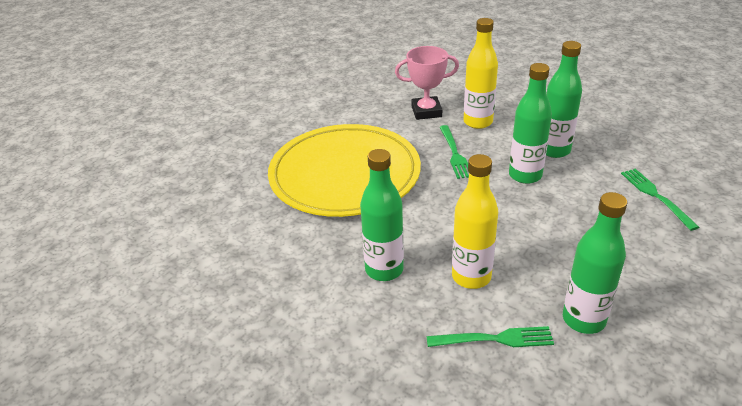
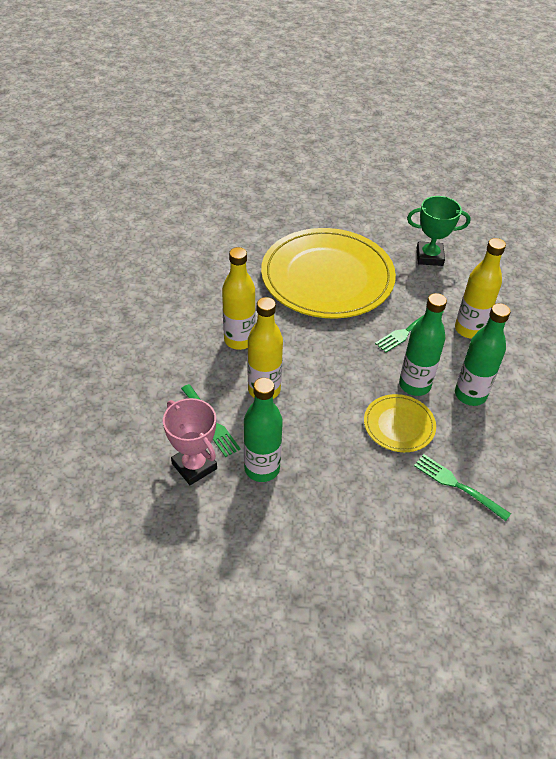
camera: 55 degrees right, 10 degrees up
green bottle [360,149,404,281] -> yellow bottle [222,247,256,350]
pink trophy [395,46,459,120] -> pink trophy moved to [163,398,217,485]
green fork [621,169,699,231] -> green fork turned 90 degrees counterclockwise [414,454,511,521]
none -> yellow plate [364,394,436,452]
none -> green trophy [407,196,471,266]

